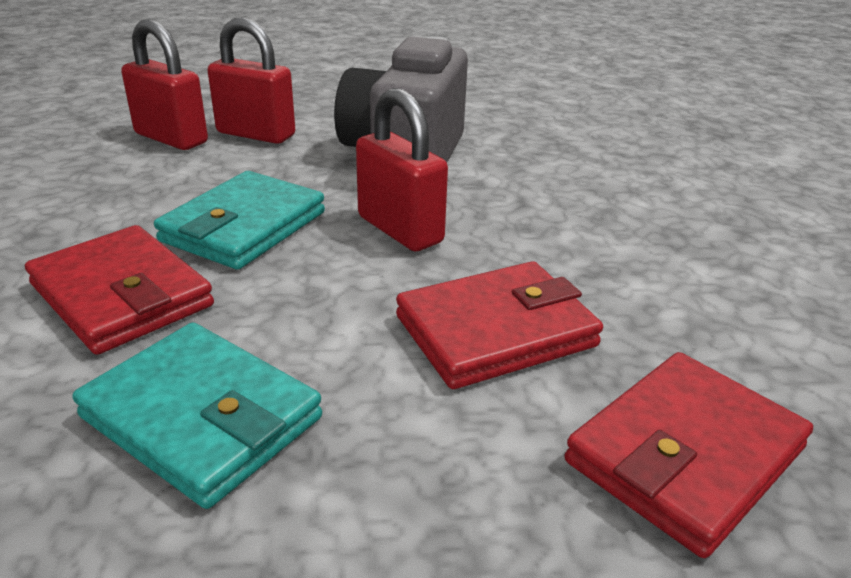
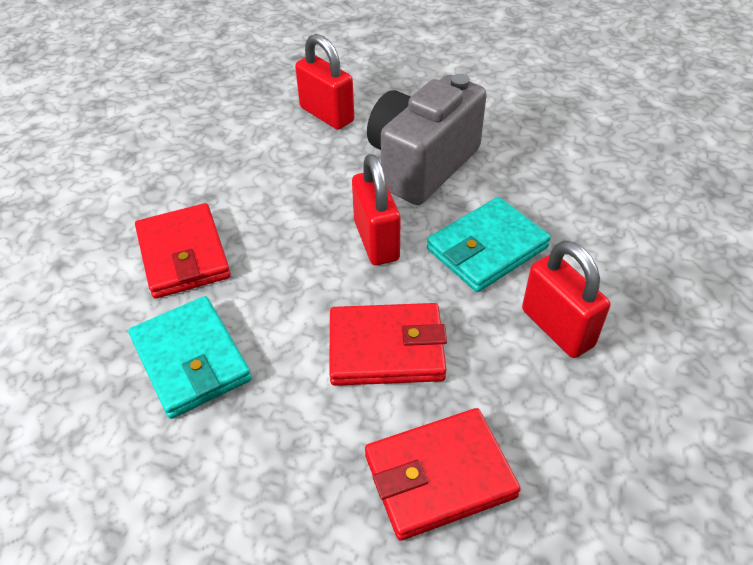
camera: 25 degrees right, 15 degrees up
red padlock [121,19,208,150] -> red padlock moved to [522,241,610,358]
turquoise wallet [154,171,325,269] -> turquoise wallet moved to [427,197,551,292]

